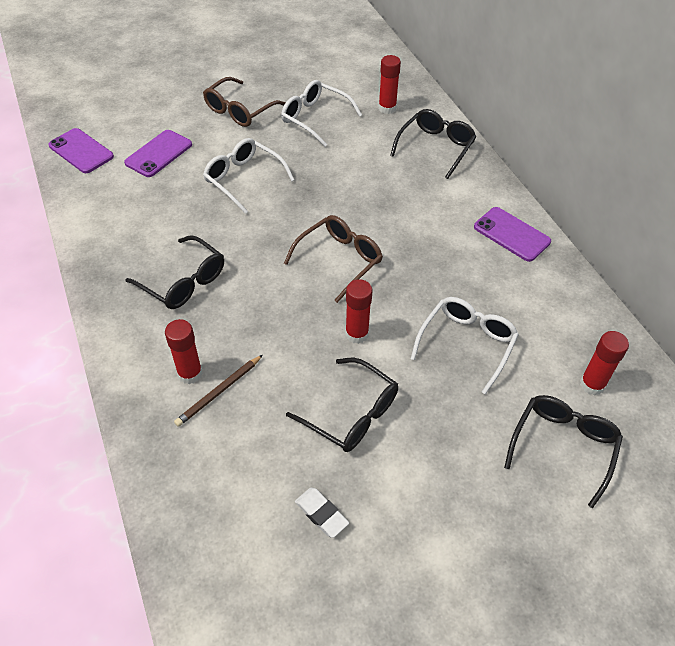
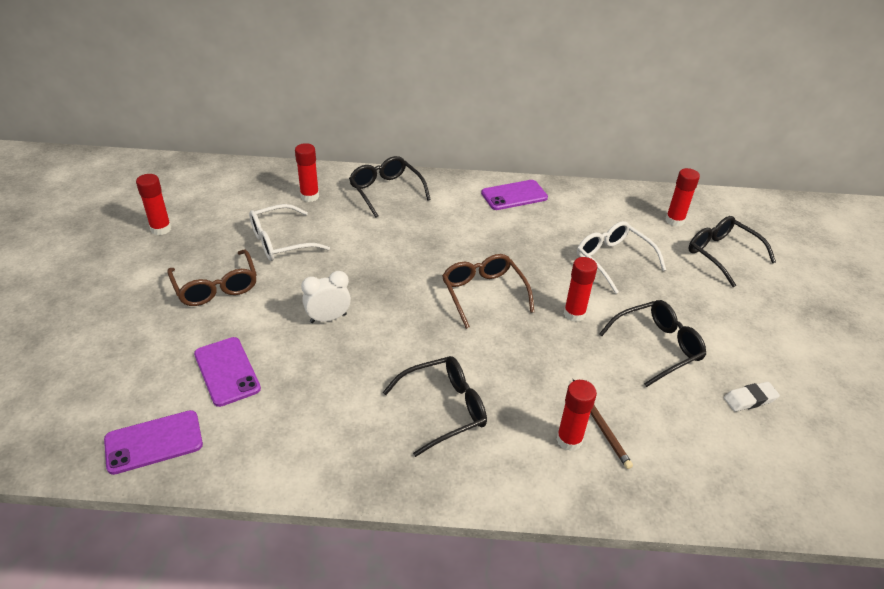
camera: 65 degrees left, 10 degrees down
white glasses [203,138,294,214] -> white clock [301,271,351,323]
none -> red glue stick [136,174,171,235]

